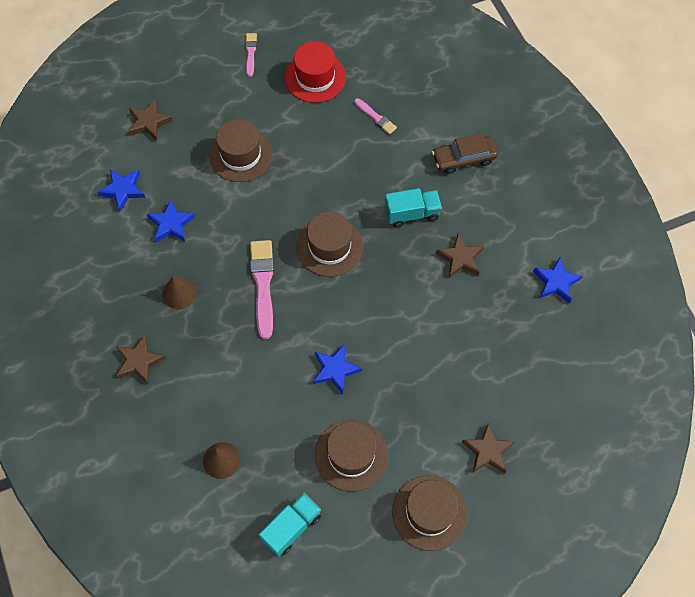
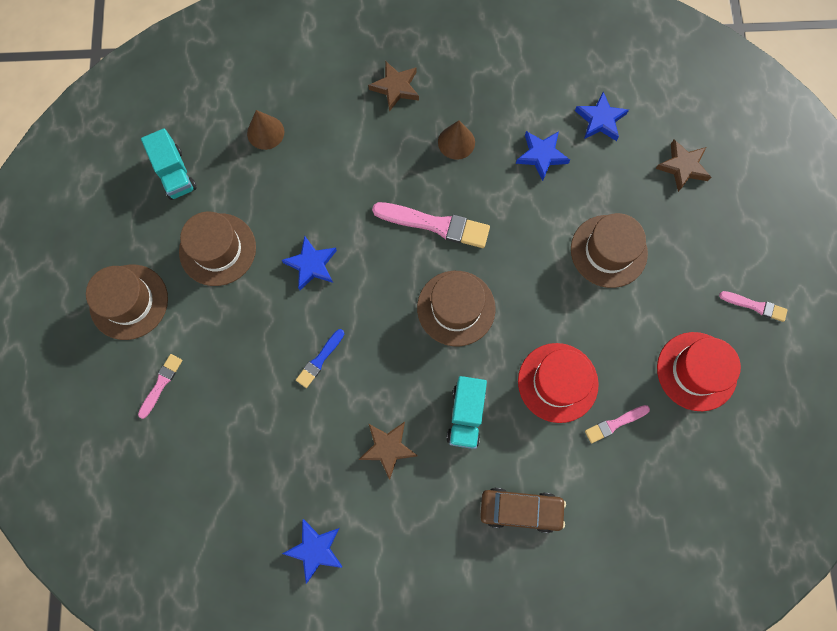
camera: 110 degrees right, 10 degrees up
brown car [432,133,498,174] -> brown car turned 90 degrees clockwise [480,488,566,533]
brown star [462,423,515,474] -> pink brush [138,354,183,419]
none -> blue brush [296,329,344,388]
none -> red hat [518,343,599,423]

